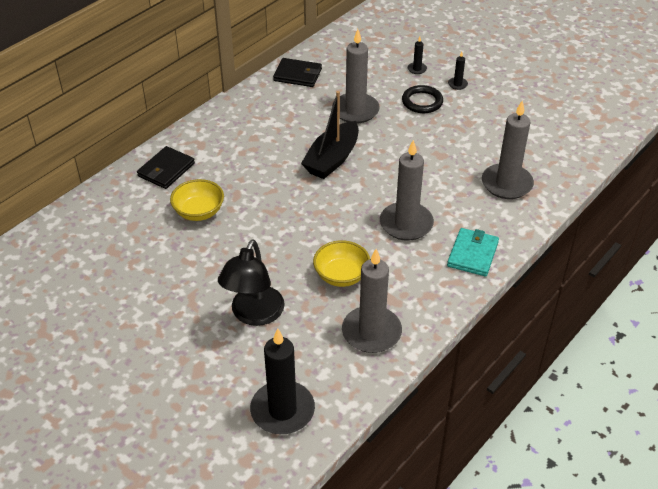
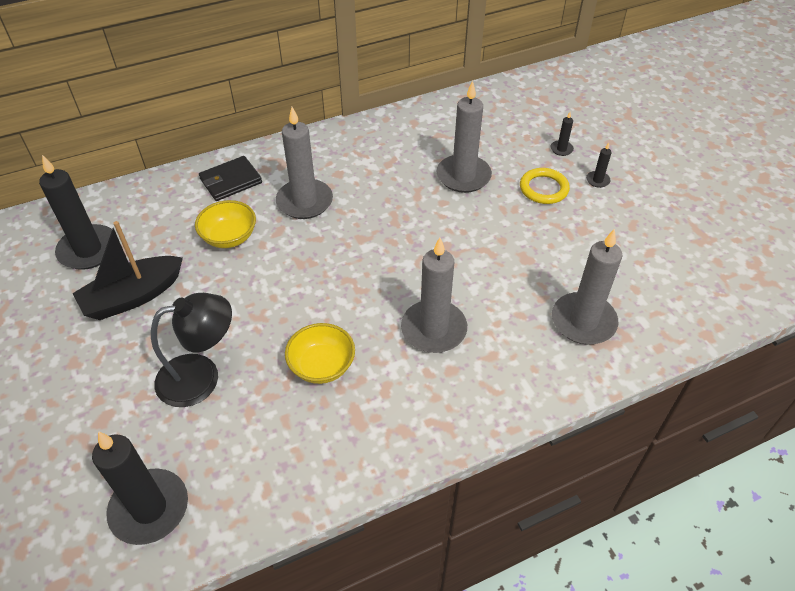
camera: 25 degrees right, 5 degrees up
black lamp [218,239,285,326] -> black lamp turned 150 degrees counterclockwise [151,293,232,407]
black wallet [273,58,322,87] -> none
black boat [301,91,359,179] -> black boat moved to [72,221,183,320]
grey candle [342,249,402,353] -> grey candle moved to [276,107,333,219]
black ring [402,85,443,113] -> yellow ring [520,168,570,204]
turquoise wallet [447,228,499,276] -> none
none -> black candle [39,155,112,270]

